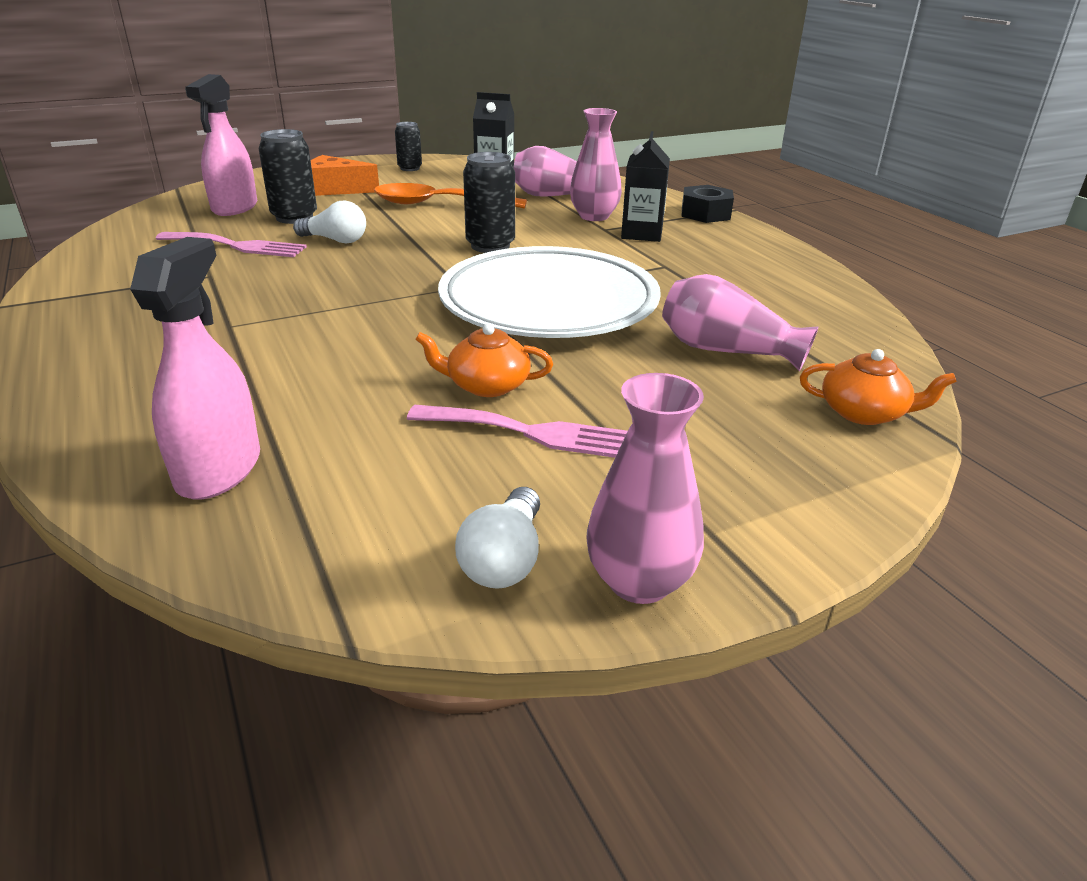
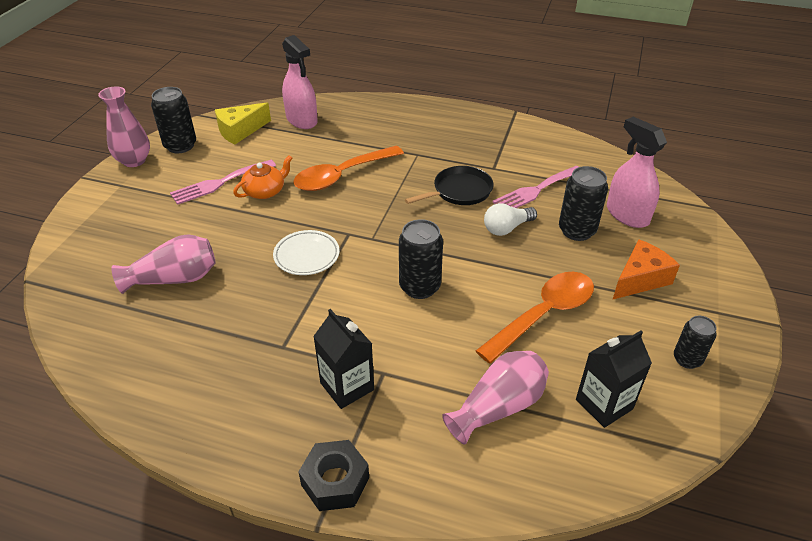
camera: 135 degrees right, 10 degrees up
white plate [438,246,661,338] -> white plate [273,230,339,275], size x0.43
white light bulb [455,487,540,589] -> black can [151,87,196,153]
pink vase [570,108,622,221] -> none
orange teapot [800,349,957,425] -> none
none -> yellow cheese [215,102,271,145]
none -> orange spoon [293,146,404,191]
none -> black pan [405,166,494,205]

